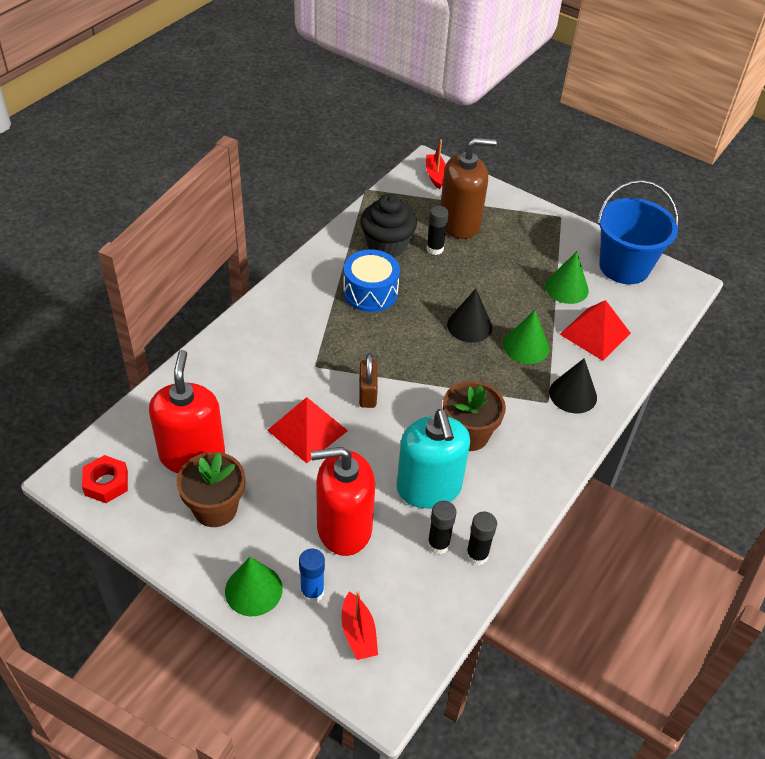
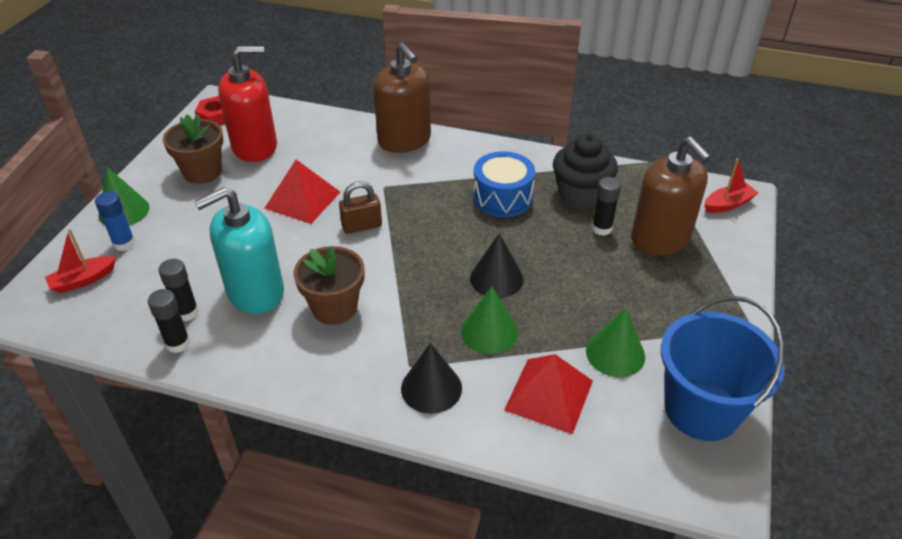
camera: 75 degrees right, 5 degrees down
red soap dispenser [311,447,375,556] -> none
none -> brown soap dispenser [373,42,431,153]

